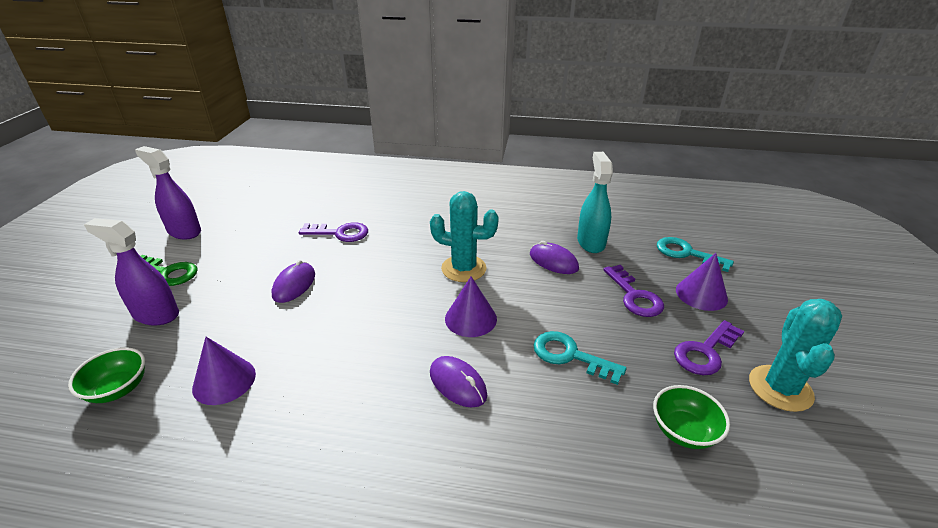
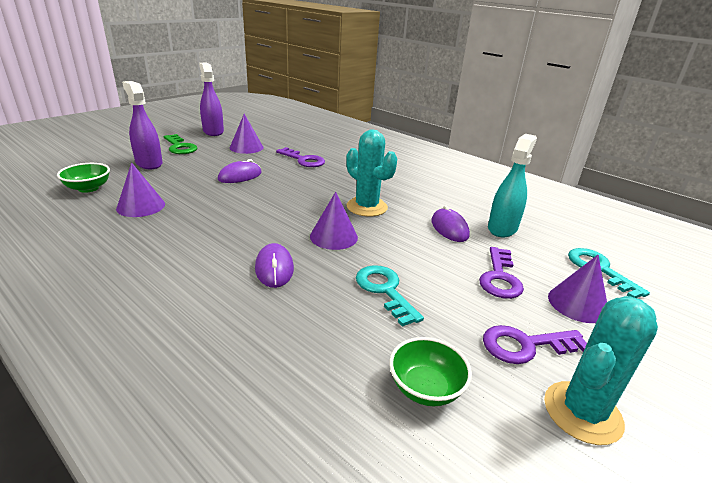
camera: 30 degrees right, 5 degrees down
none -> purple cone [230,114,263,154]

